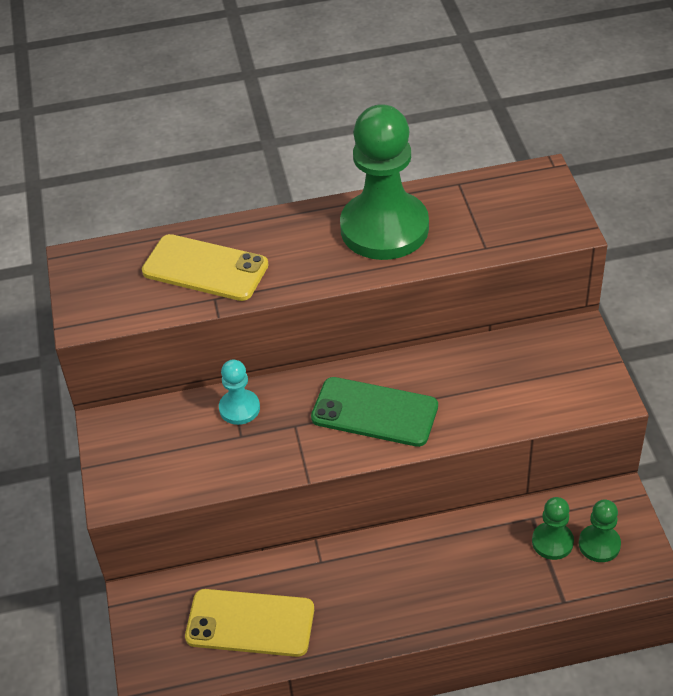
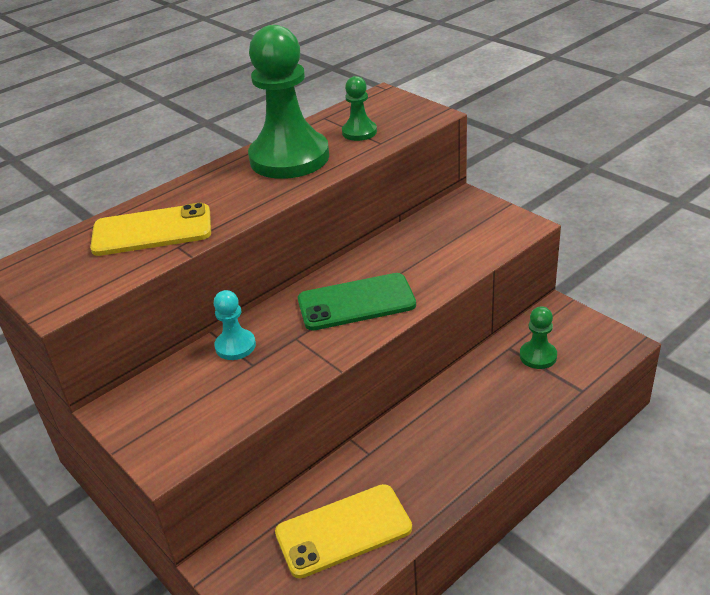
camera: 30 degrees left, 10 degrees down
green pawn [579,500,621,562] -> green pawn moved to [342,76,377,141]

